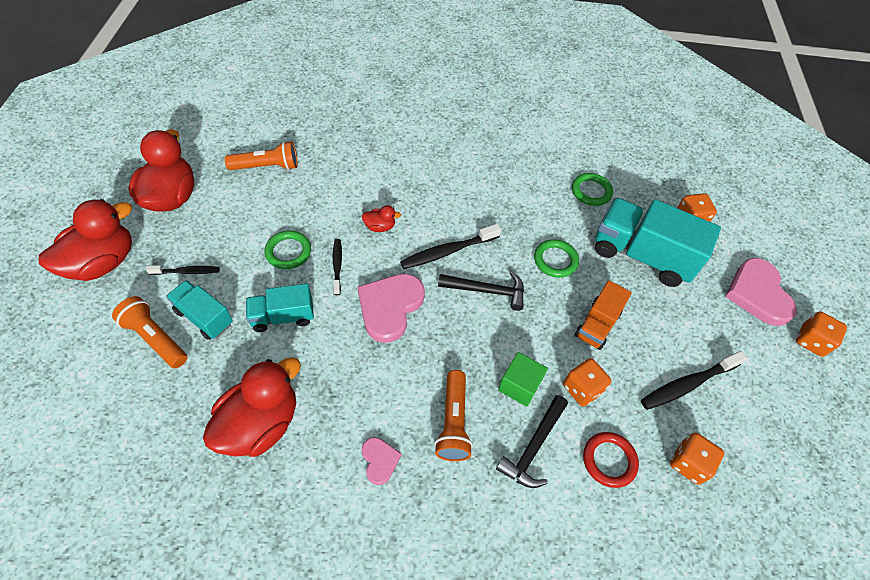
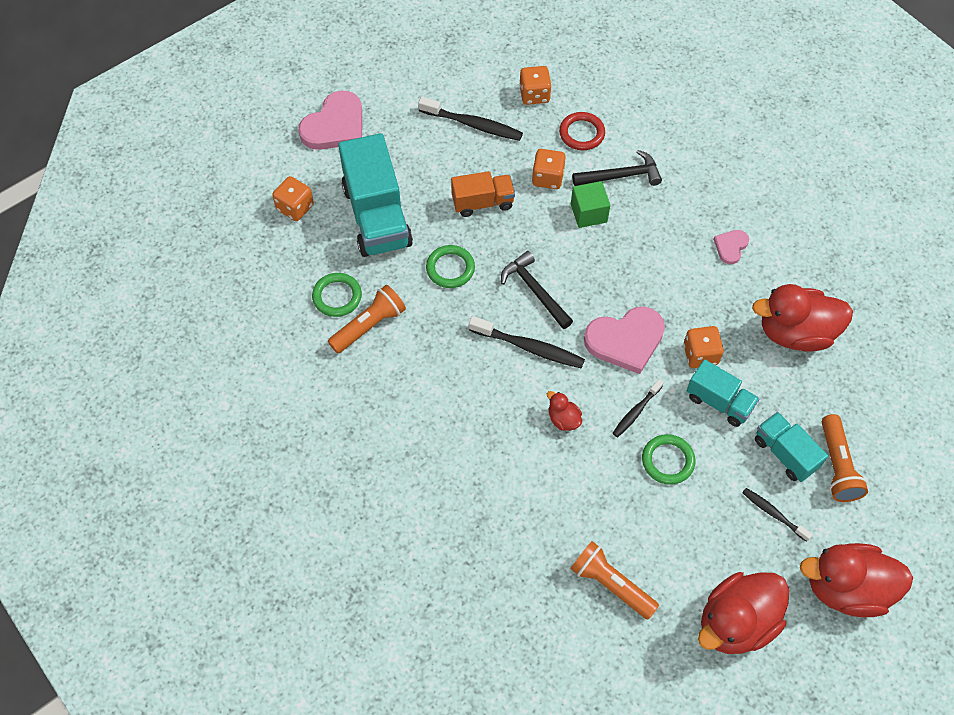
camera: 130 degrees left, 5 degrees up
turquoise truck [166,280,233,340] -> turquoise truck turned 150 degrees clockwise [755,412,828,482]
orange flashlight [434,370,473,461] -> orange flashlight moved to [328,285,406,354]
orange dice [796,311,847,357] -> orange dice moved to [683,326,724,368]

